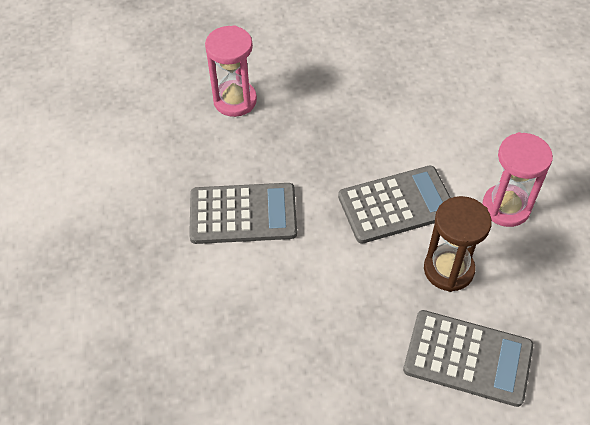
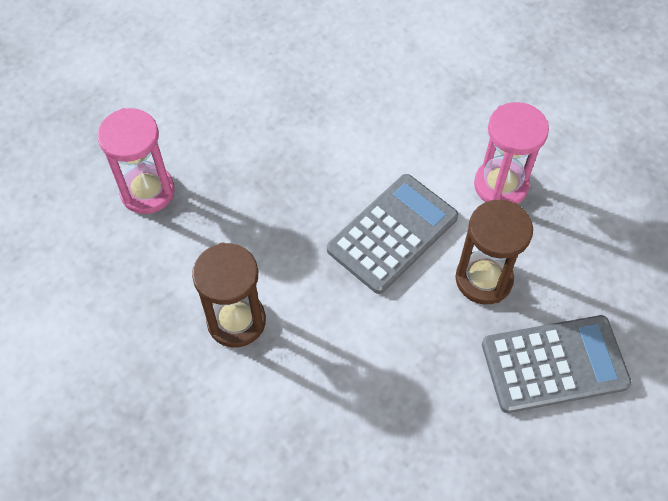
camera: 30 degrees left, 5 degrees up
grey calculator [189,183,297,244] -> brown hourglass [192,243,266,347]

